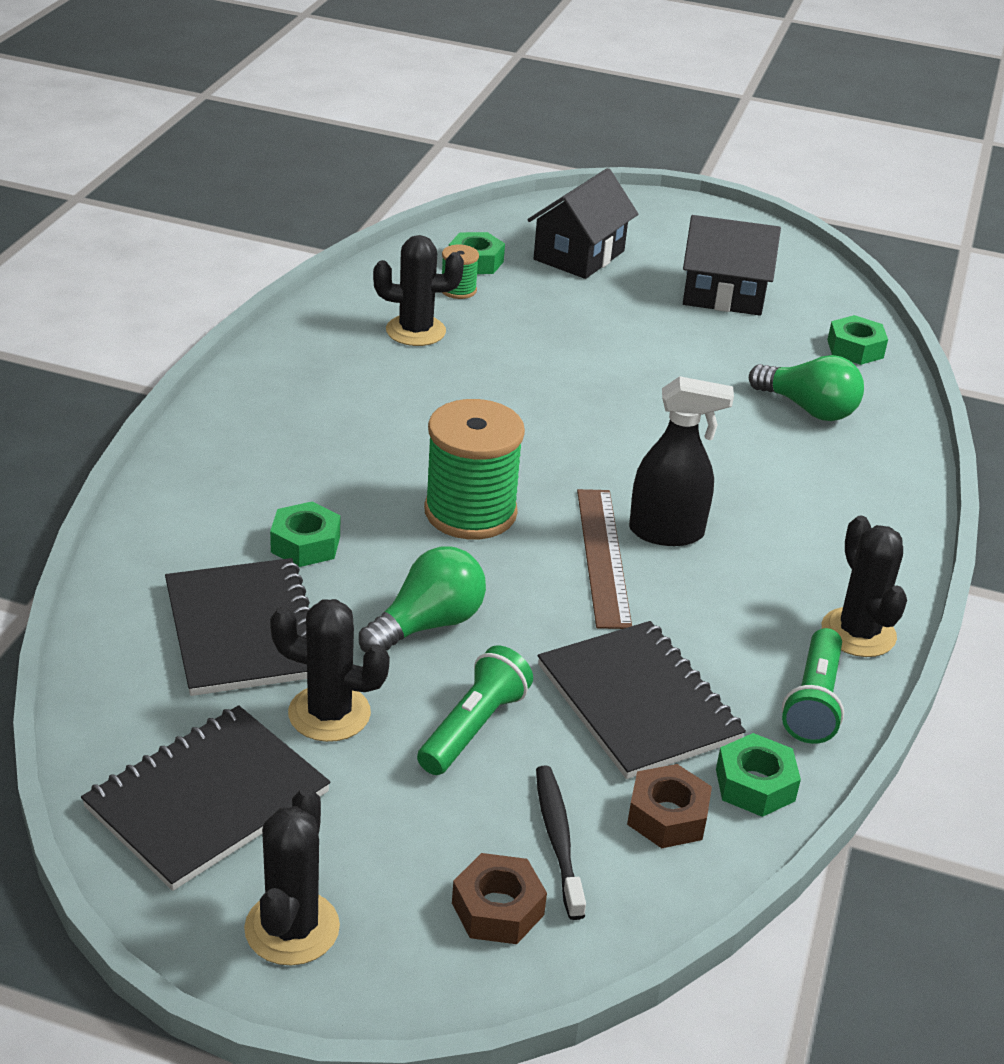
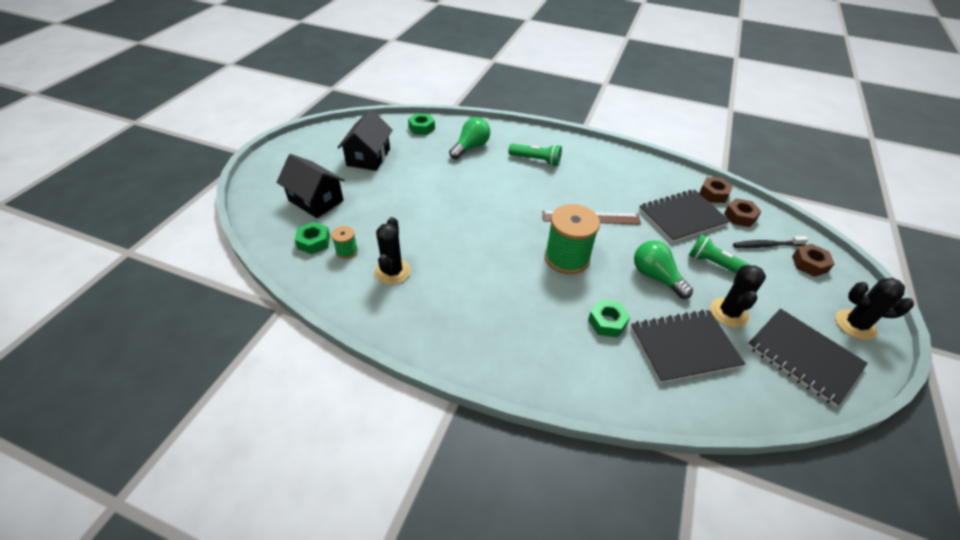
camera: 85 degrees left, 10 degrees up
black spray bottle [629,376,734,546] -> none
green nut [716,733,801,817] -> brown nut [699,177,733,203]
green flashlight [782,628,844,744] -> green flashlight moved to [508,144,562,166]
black cactus [822,515,907,657] -> none

